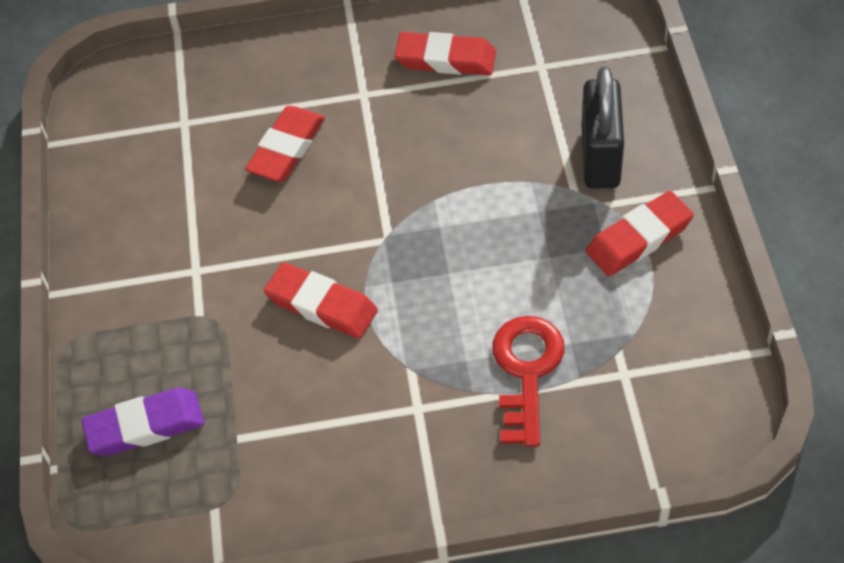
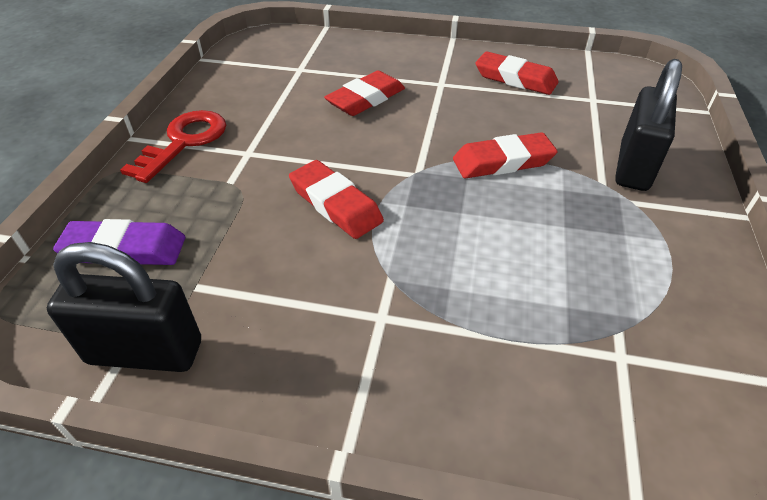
camera: 15 degrees right, 10 degrees down
red key [492,316,565,447] -> red key moved to [120,110,226,183]
red eraser [586,191,694,276] -> red eraser moved to [453,132,558,179]
none -> black padlock [47,242,201,372]

